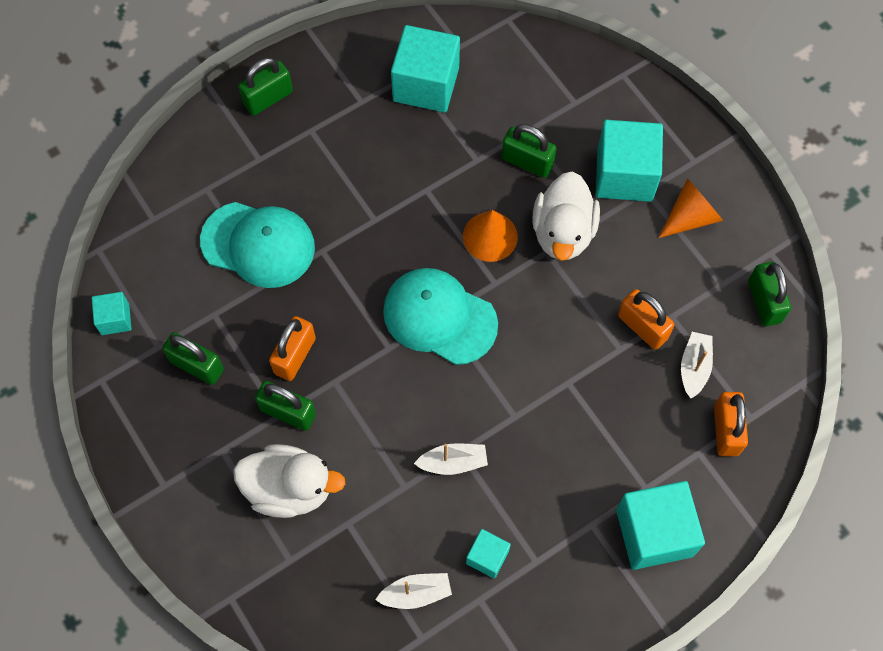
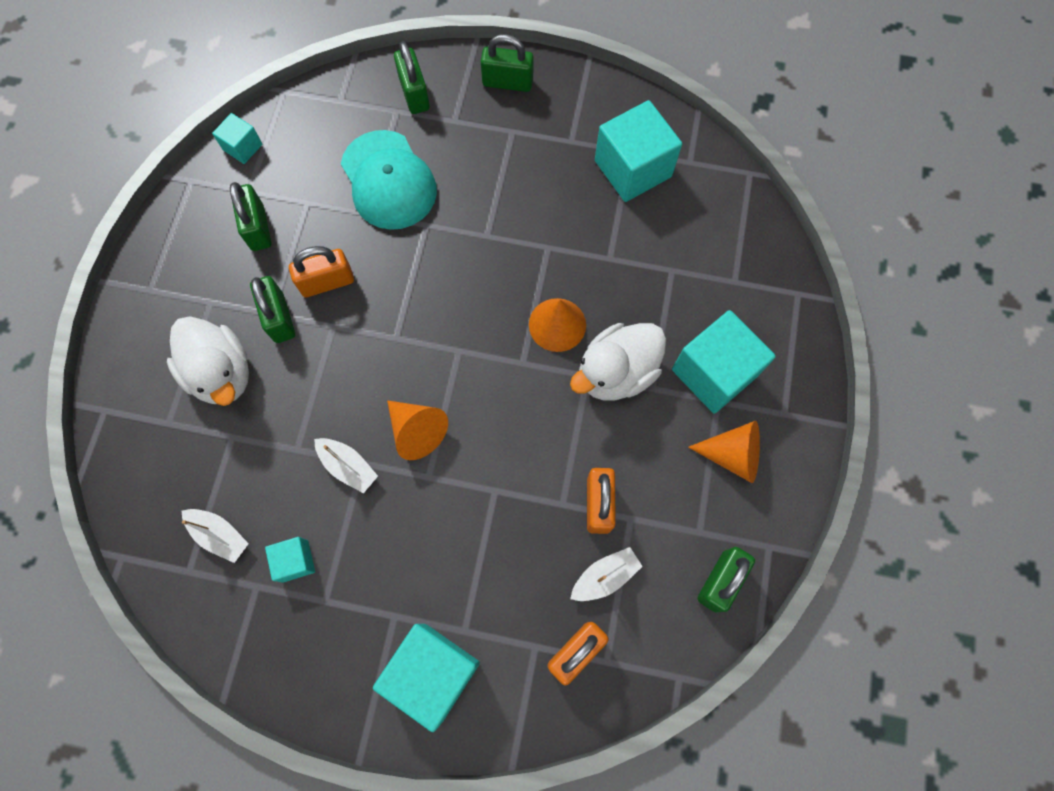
camera: 45 degrees right, 5 degrees up
turquoise cap [383,268,498,365] -> none
green padlock [502,124,557,178] -> green padlock moved to [394,41,430,114]
none -> orange cone [387,400,448,460]

